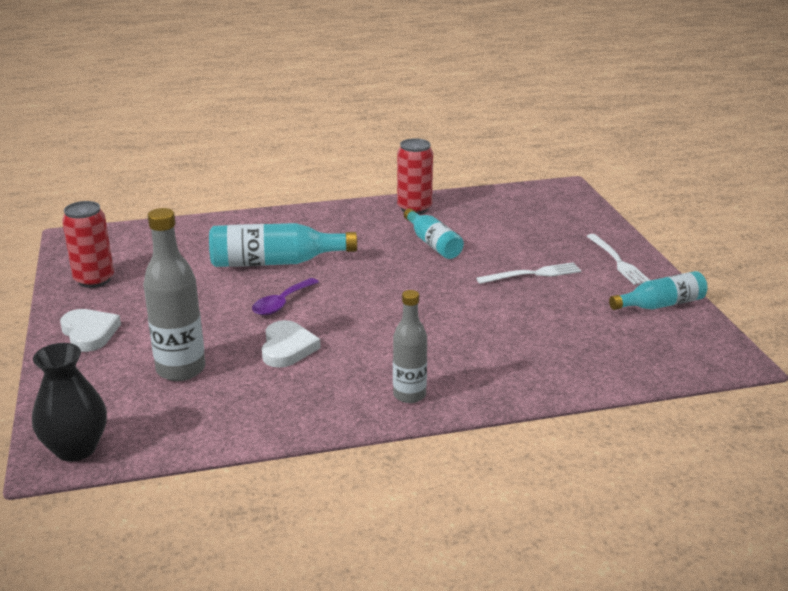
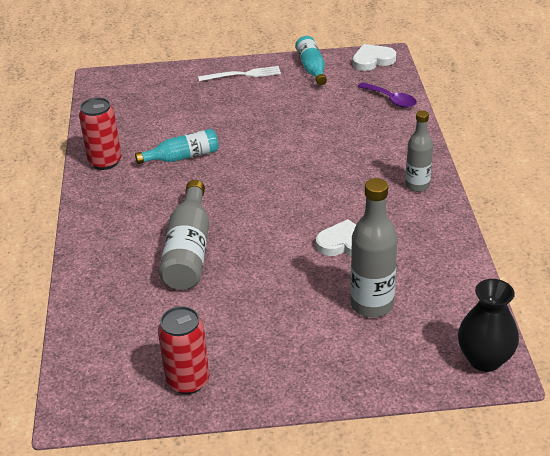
camera: 80 degrees left, 10 degrees up
white heart [60,309,121,352] -> white heart moved to [353,44,396,71]
turquoise bottle [209,223,357,267] -> grey bottle [159,180,209,290]
purple spoon [252,278,319,315] -> purple spoon moved to [357,82,417,108]
white fork [476,262,581,284] -> none

